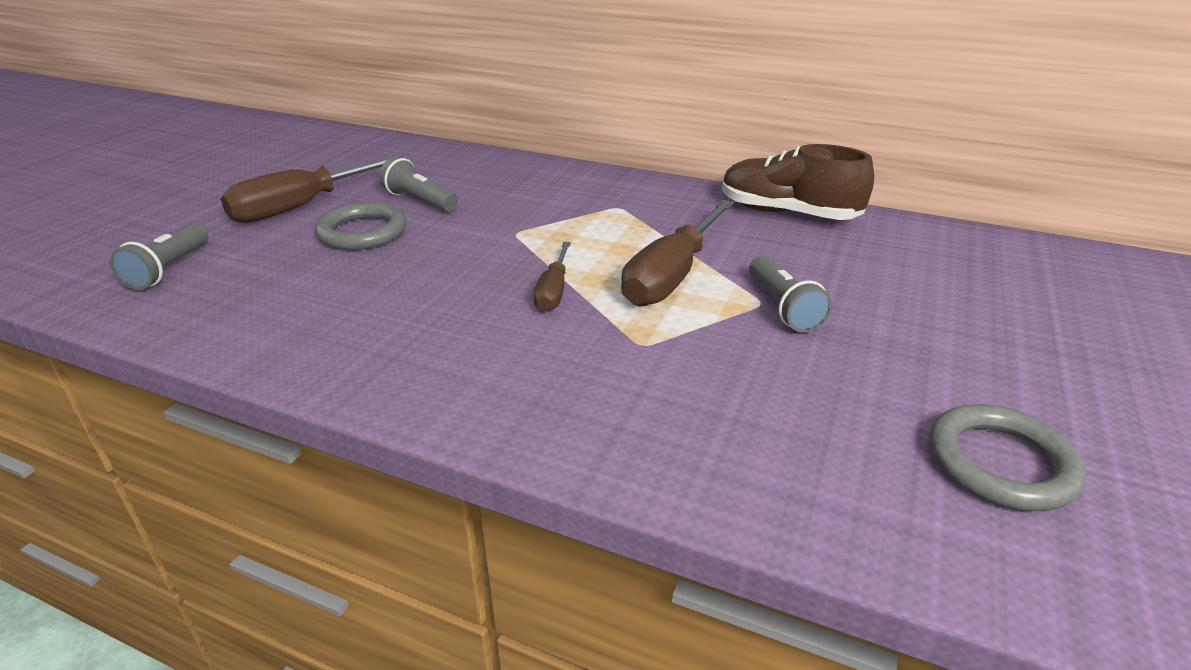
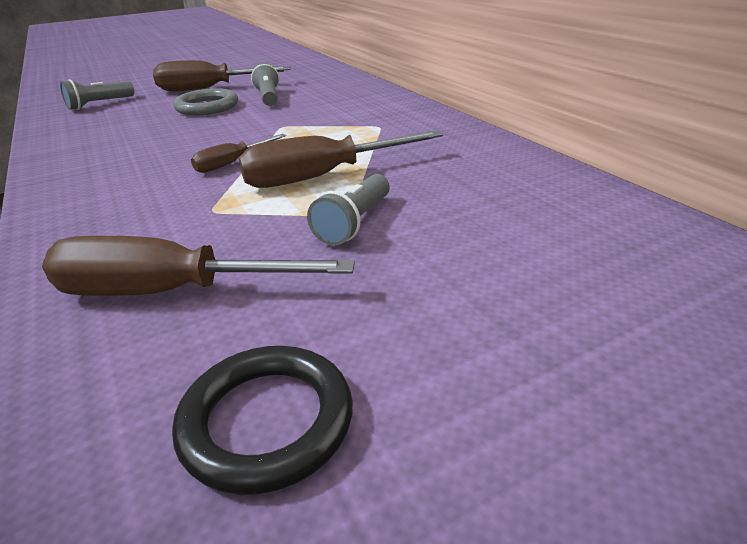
camera: 40 degrees right, 0 degrees up
brown shoe [722,144,874,220] -> none
grey ring [929,404,1086,511] -> black ring [172,346,353,495]
none -> brown screwdriver [42,236,355,296]

